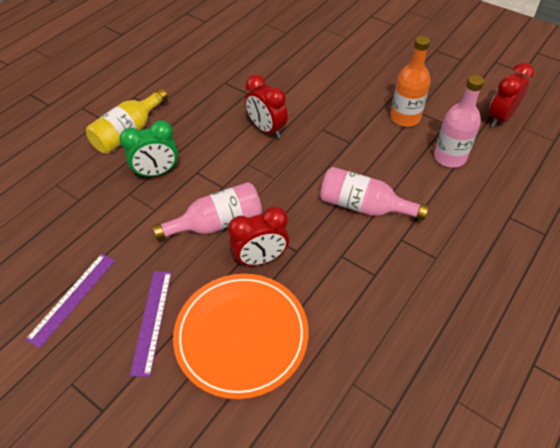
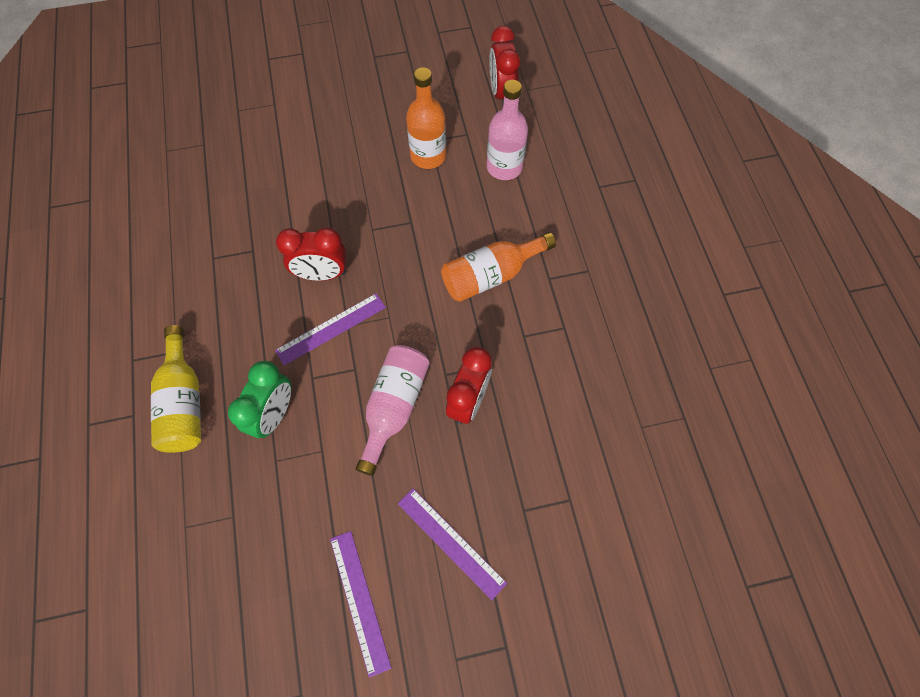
camera: 50 degrees left, 15 degrees up
orange plate [173,274,309,399] -> none
pink bottle [320,167,429,220] -> orange bottle [441,232,556,302]
none -> purple ruler [275,293,386,366]

